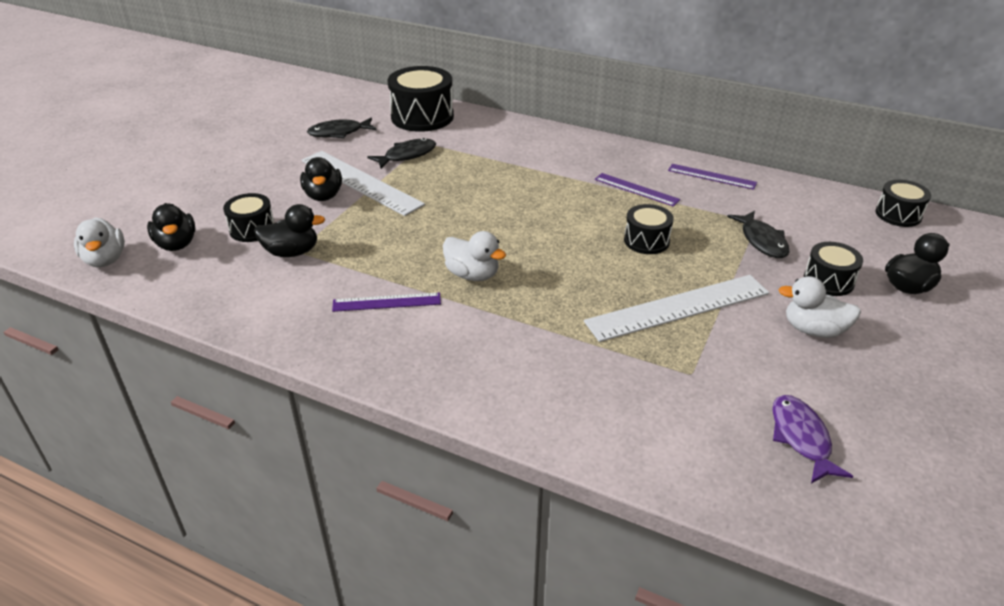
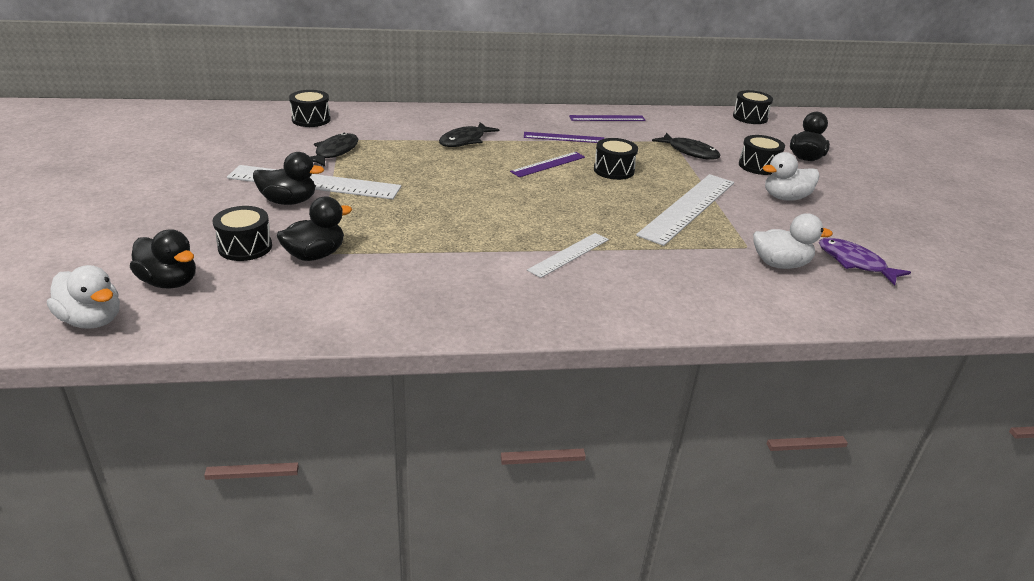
camera: 35 degrees left, 5 degrees down
black duck [300,157,342,201] -> black duck turned 45 degrees counterclockwise [253,152,324,205]
black fish [307,118,377,138] -> black fish moved to [439,122,499,147]
purple ruler [332,293,441,312] -> purple ruler moved to [510,152,585,177]
black drum [387,66,454,132] -> black drum [289,90,331,127], size x0.57
white duck [443,231,506,281] -> white duck moved to [753,213,833,269]
none -> white ruler [527,233,609,278]

